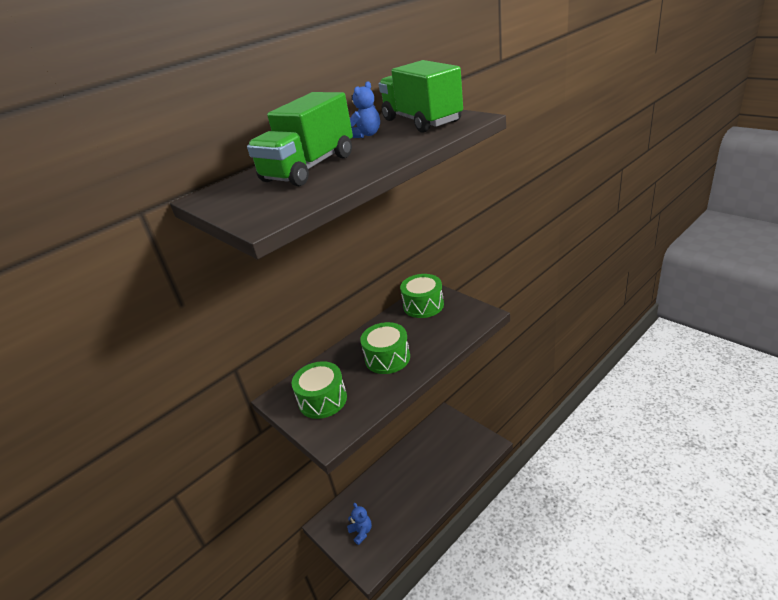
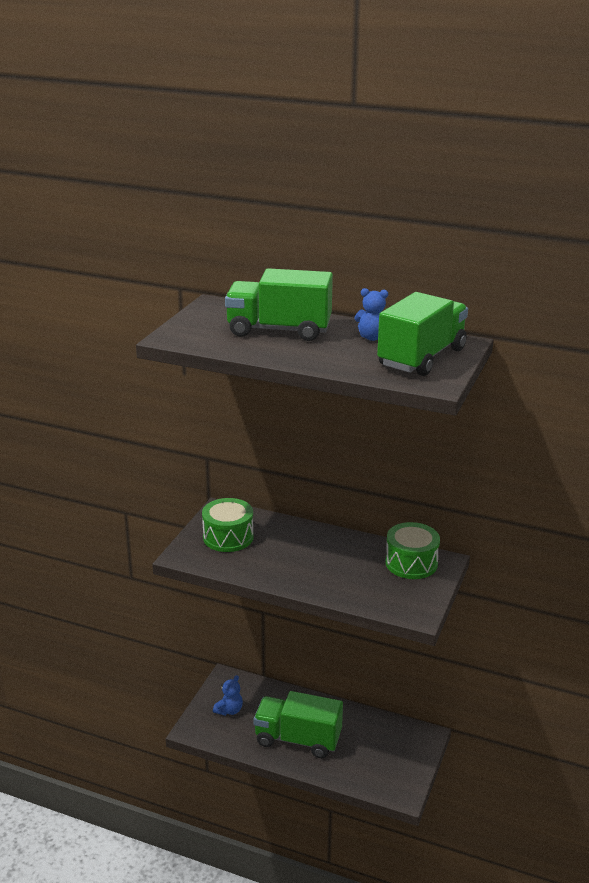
camera: 60 degrees right, 5 degrees down
green drum [360,322,410,374] -> none
none -> green truck [253,691,343,758]

